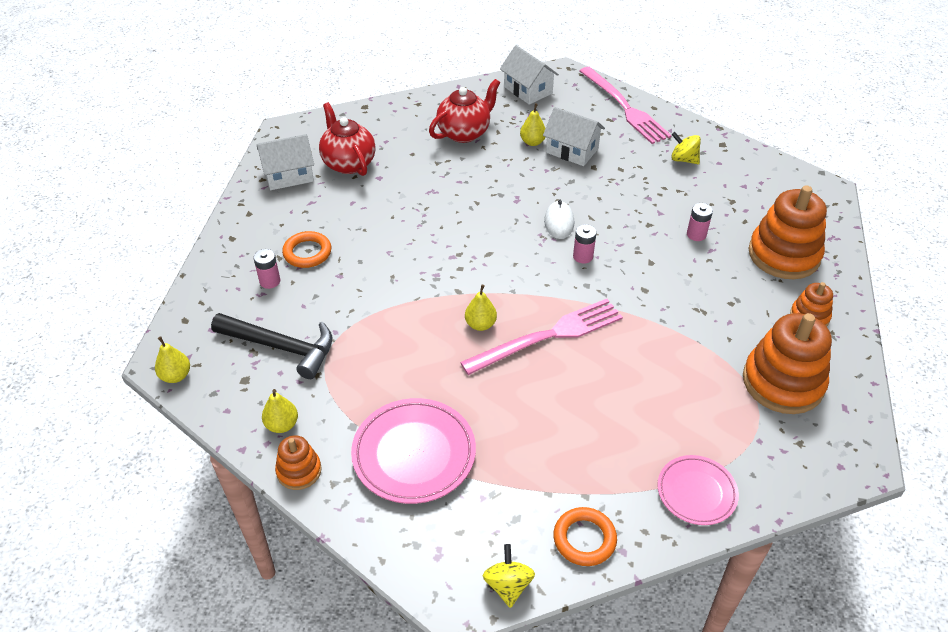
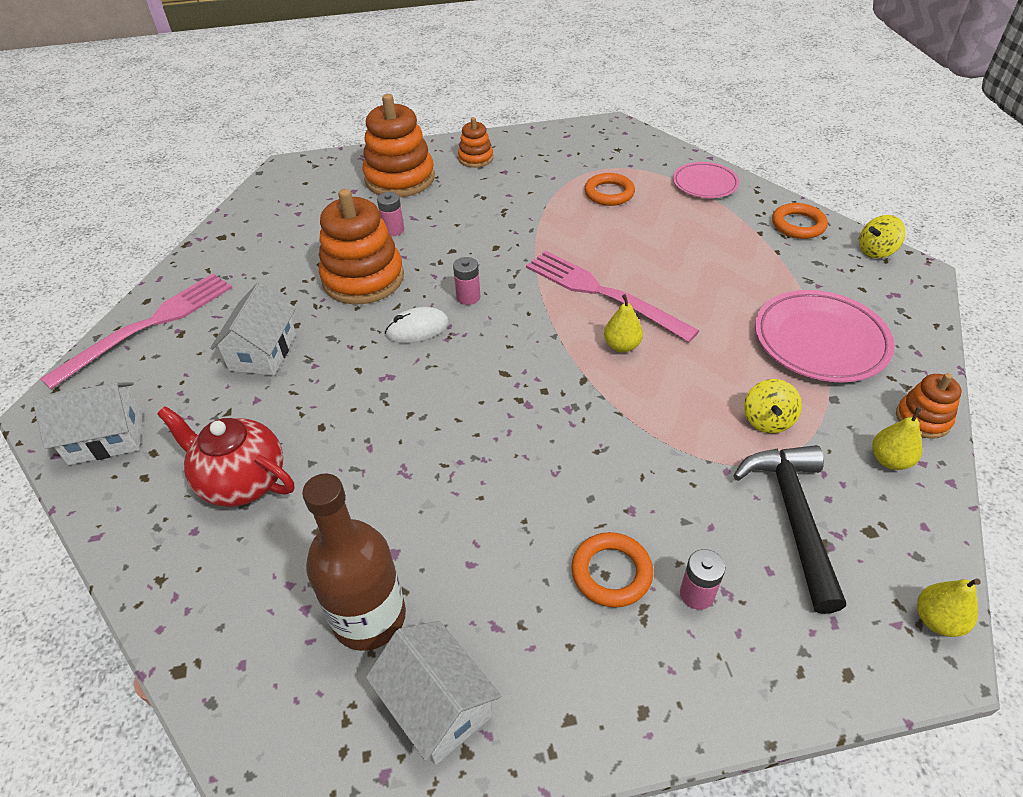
camera: 110 degrees left, 0 degrees up
red teapot [319,102,376,176] -> brown bottle [302,473,406,651]
white house [500,45,559,105] -> white house turned 45 degrees clockwise [33,382,143,465]
yellow pear [520,103,546,146] -> none
yellow spinning top [671,132,701,164] -> yellow spinning top moved to [744,379,802,433]
orange stacking toy [743,313,832,414] -> orange stacking toy moved to [319,189,404,305]
none -> orange ring [584,173,635,206]

